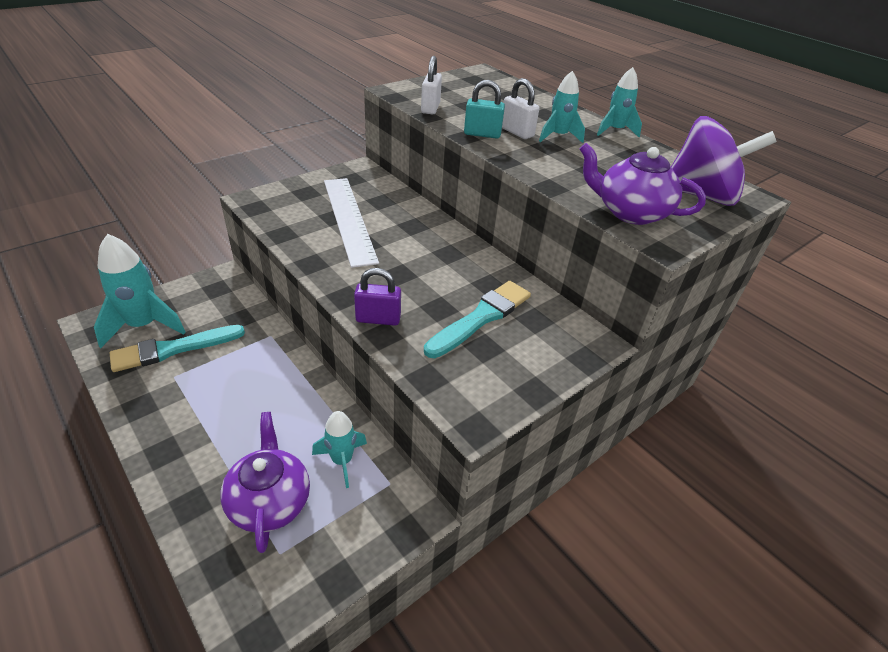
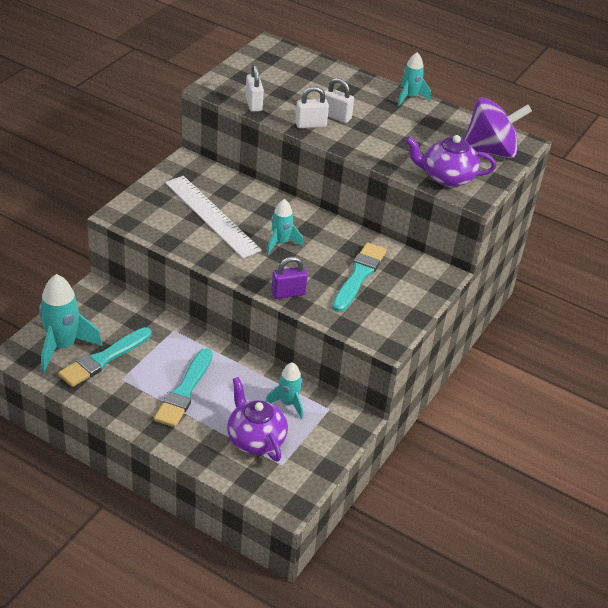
camera: 20 degrees left, 0 degrees up
turquoise padlock [464,80,505,139] -> white padlock [295,86,329,128]
turquoise rocket [539,71,585,143] -> turquoise rocket moved to [267,199,303,254]
none -> turquoise brush [154,348,212,427]

